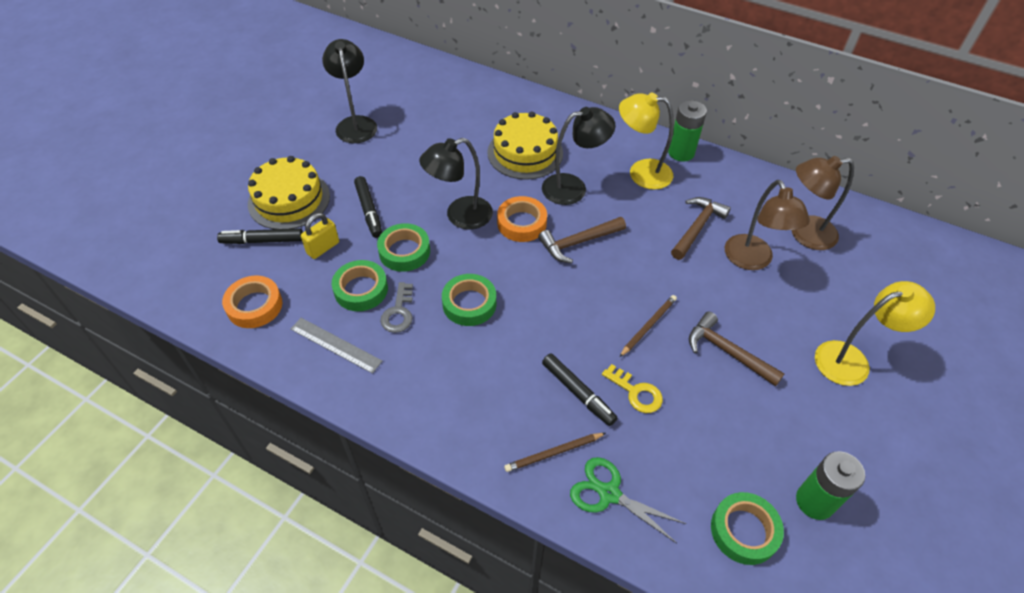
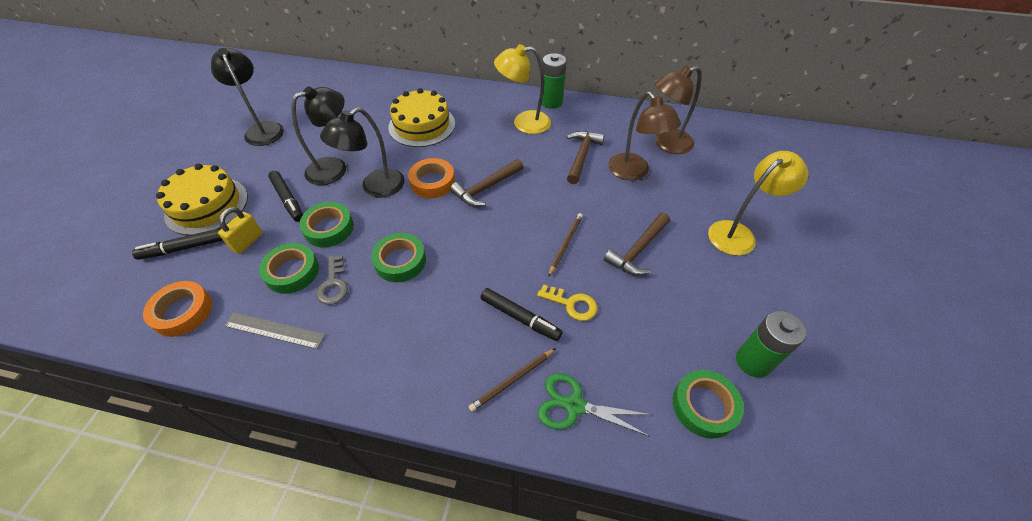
camera: 15 degrees left, 0 degrees up
black lamp [542,107,616,205] -> black lamp moved to [291,86,346,185]
brown hammer [689,311,785,386] -> brown hammer turned 75 degrees counterclockwise [604,213,670,276]

